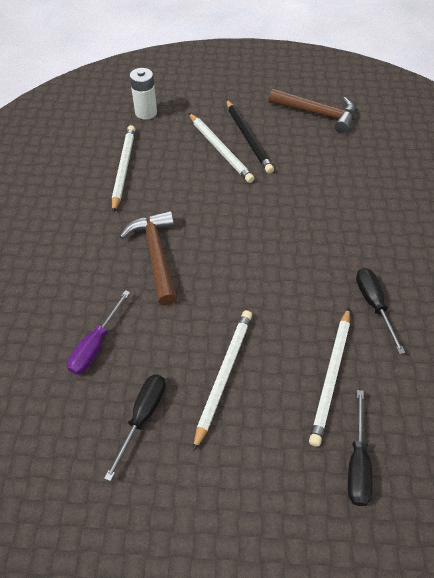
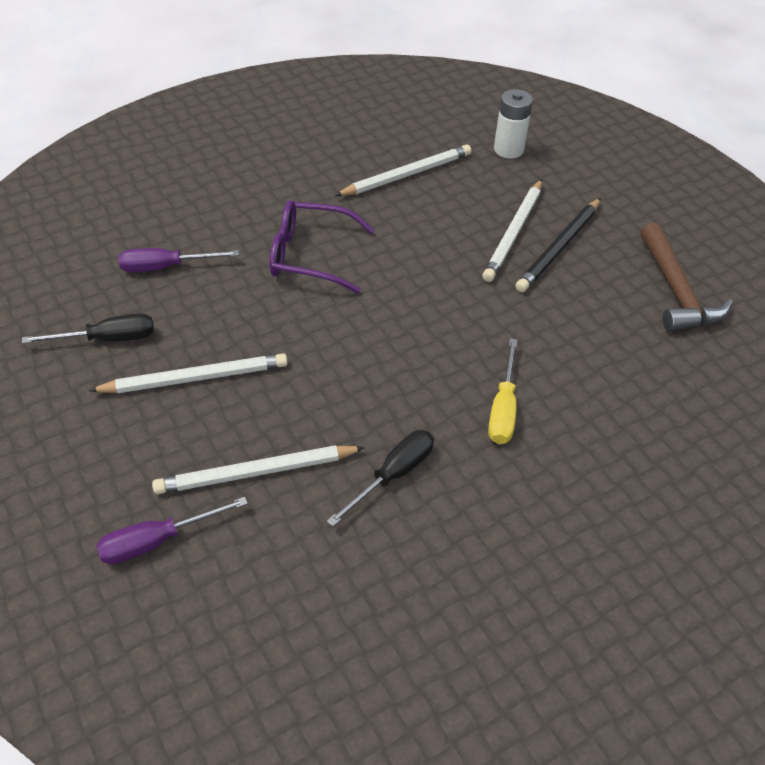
camera: 55 degrees right, 5 degrees down
brown hammer [119,211,177,305] -> purple glasses [270,200,375,293]
black screwdriver [348,390,372,506] -> purple screwdriver [97,497,248,564]
none -> yellow screwdriver [488,338,518,444]

